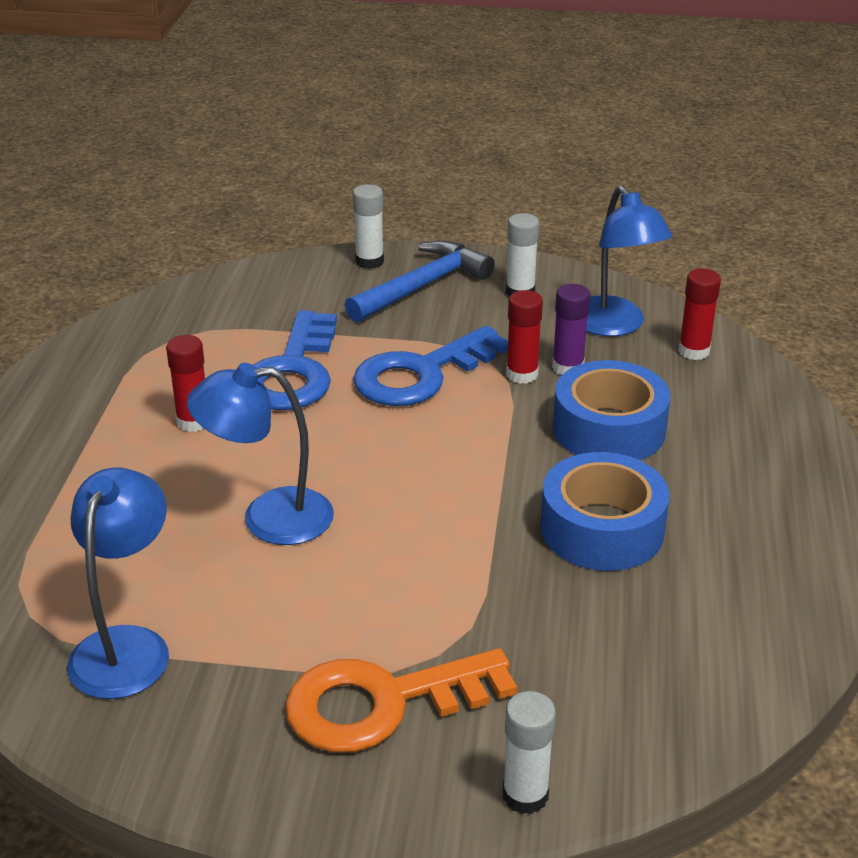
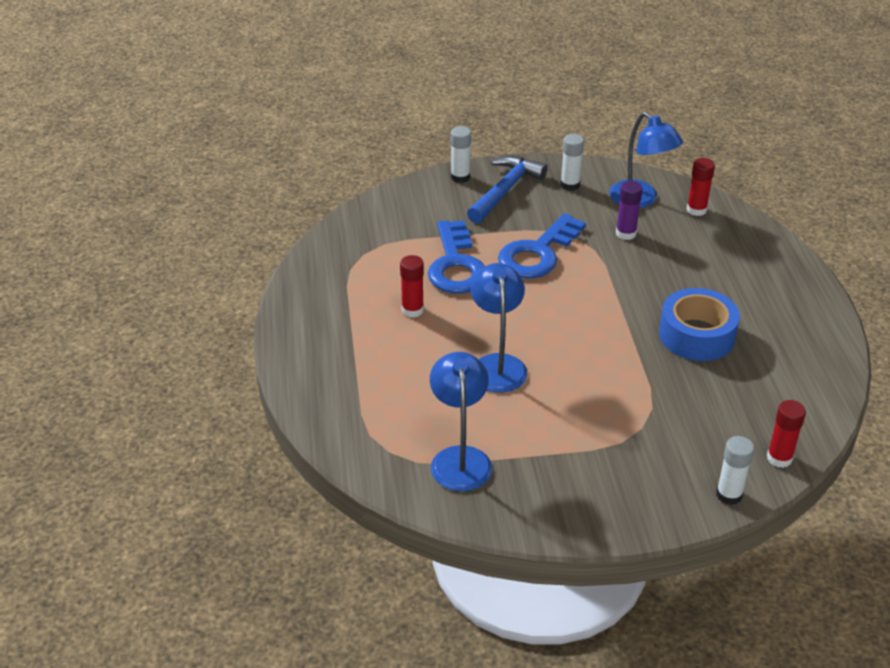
camera: 15 degrees left, 5 degrees up
blue lamp [187,363,334,545] -> blue lamp turned 105 degrees clockwise [471,263,528,393]
orange key [285,648,517,752] -> none
red glue stick [506,290,543,384] -> red glue stick moved to [767,400,806,468]
blue tape [553,360,670,460] -> none

